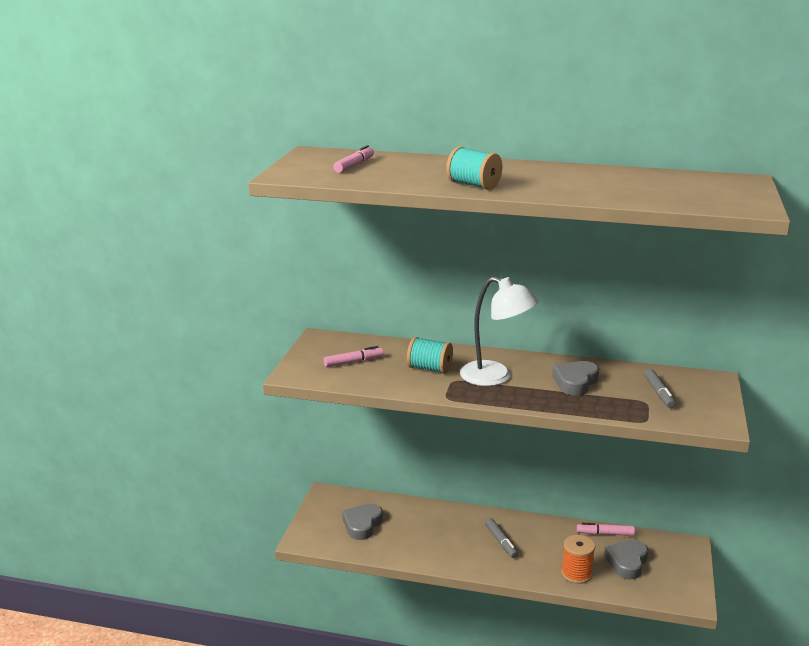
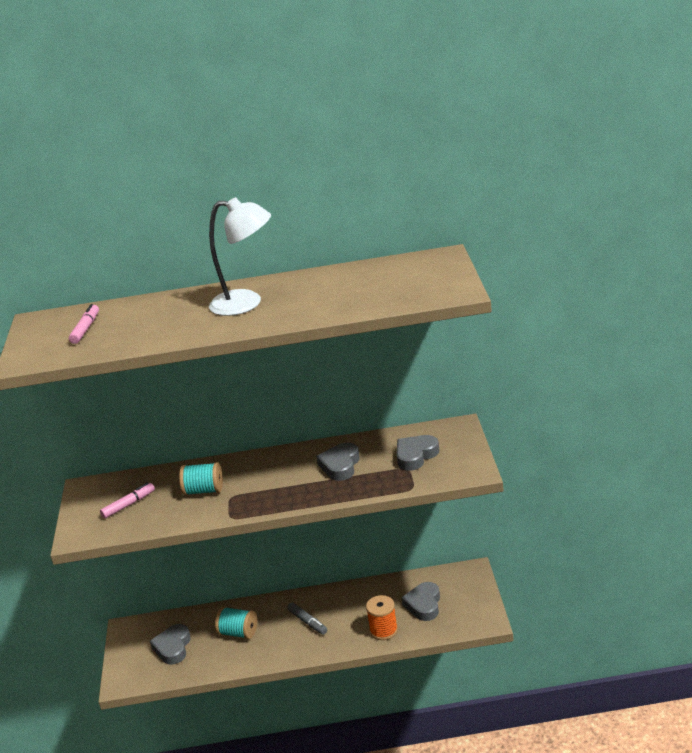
camera: 15 degrees left, 5 degrees up
turquoise spool [446,147,502,190] -> turquoise spool moved to [215,607,257,639]
white lamp [460,277,539,386] -> white lamp moved to [209,197,271,316]
pink marker [577,523,635,536] -> none
grey marker [644,369,676,408] -> grey heart [397,435,439,471]

